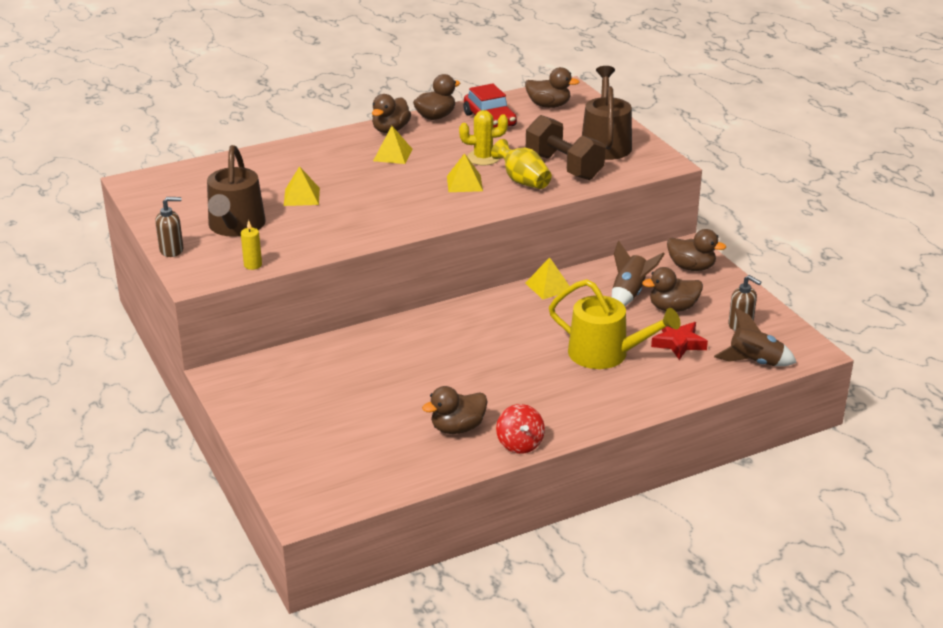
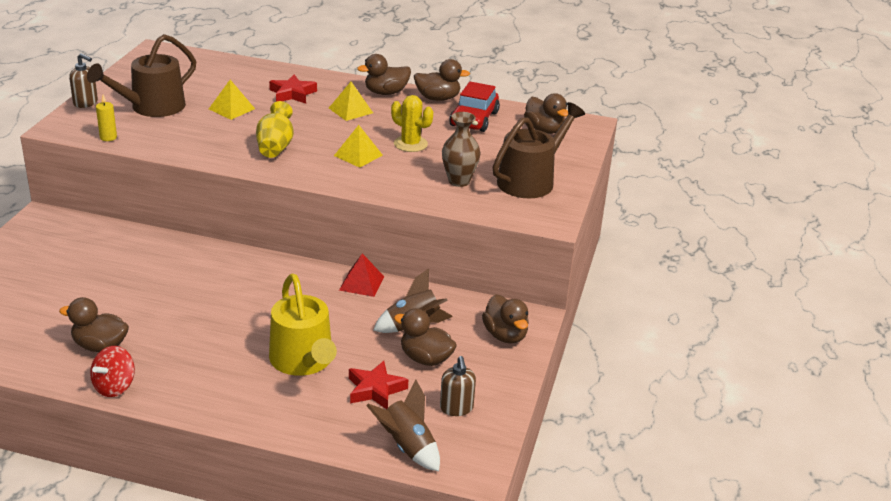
camera: 40 degrees right, 0 degrees up
yellow vase [491,139,552,189] -> yellow vase moved to [256,101,294,158]
yellow pyramid [525,257,569,299] -> red pyramid [339,253,384,297]
brown dumbbell [526,115,605,180] -> brown vase [442,112,481,187]
none -> red star [269,74,317,104]

